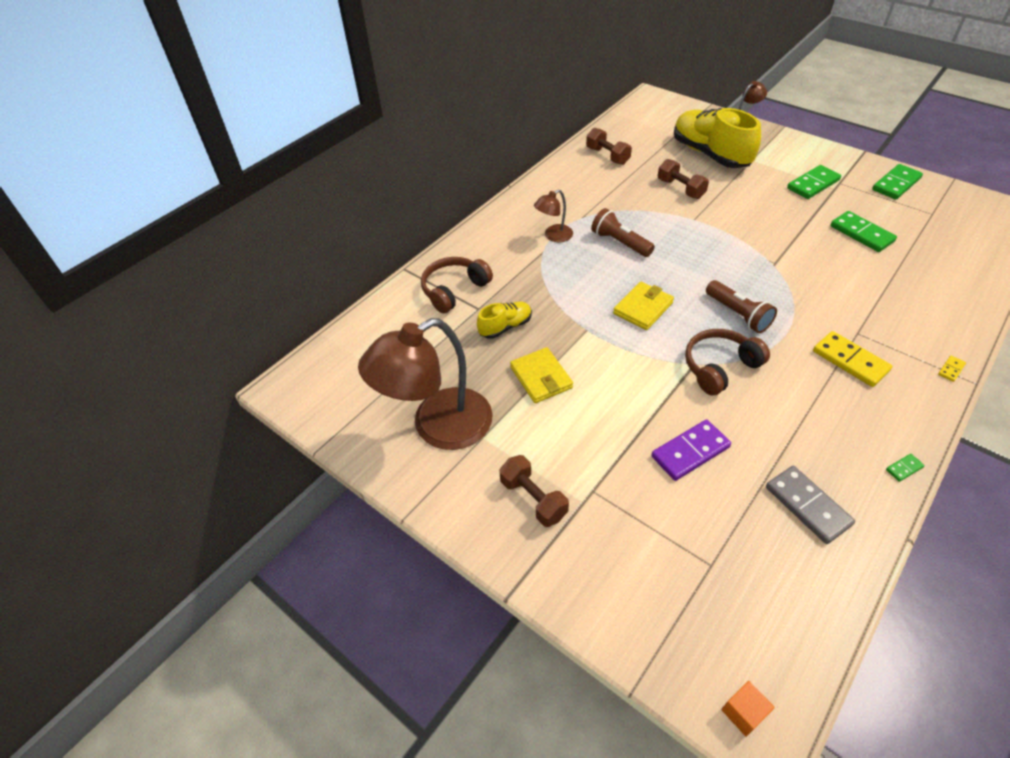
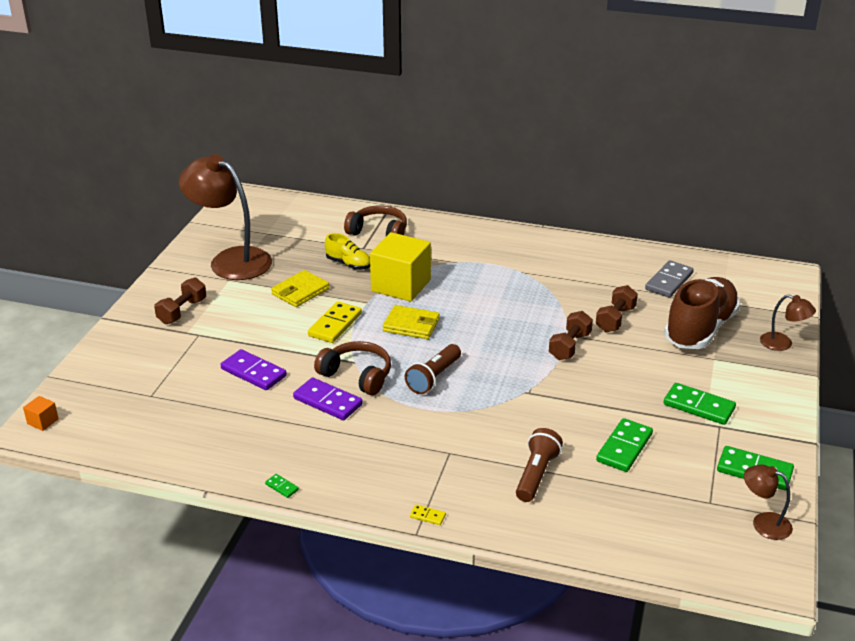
camera: 65 degrees right, 15 degrees down
brown lamp [534,190,573,242] -> brown lamp moved to [744,465,793,540]
brown dumbbell [586,128,632,165] -> brown dumbbell moved to [549,311,593,360]
brown flashlight [591,208,655,257] -> brown flashlight moved to [516,428,563,502]
yellow shoe [674,108,761,168] -> brown shoe [664,277,740,349]
grey domino [766,466,855,544] -> grey domino moved to [645,260,694,298]
yellow domino [813,331,892,387] -> yellow domino moved to [308,301,362,343]
none -> purple domino [293,377,363,420]
none -> yellow cube [370,232,431,302]

